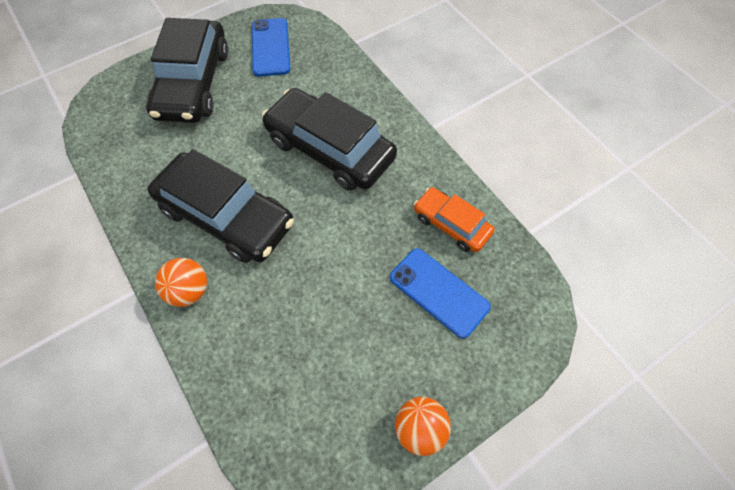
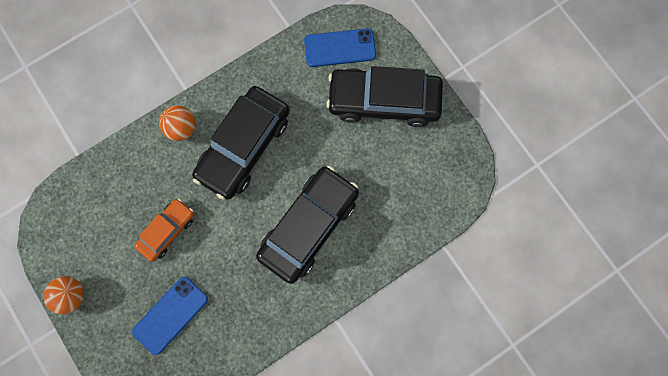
camera: 90 degrees right, 15 degrees up
blue phone [252,18,290,77] -> blue phone moved to [304,29,376,67]
orange car [414,187,495,252] -> orange car moved to [134,198,194,262]

